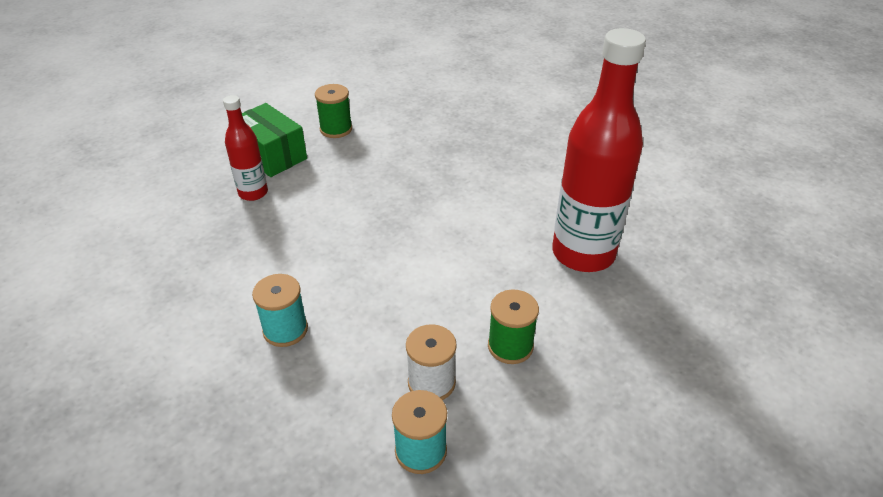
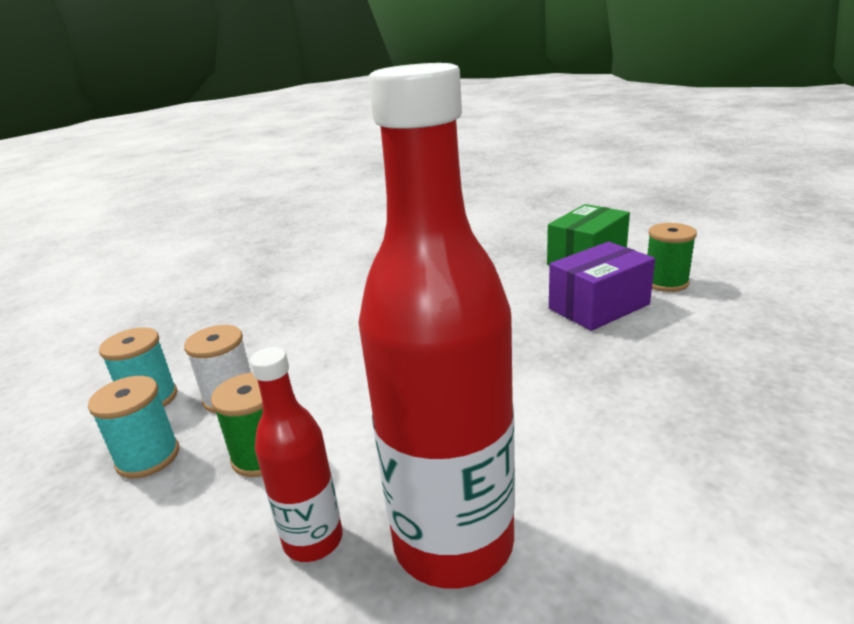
camera: 90 degrees right, 15 degrees down
red bottle [223,95,268,201] -> red bottle moved to [250,347,343,562]
turquoise spool [252,274,308,347] -> turquoise spool moved to [88,376,179,479]
none -> purple box [549,242,655,331]

